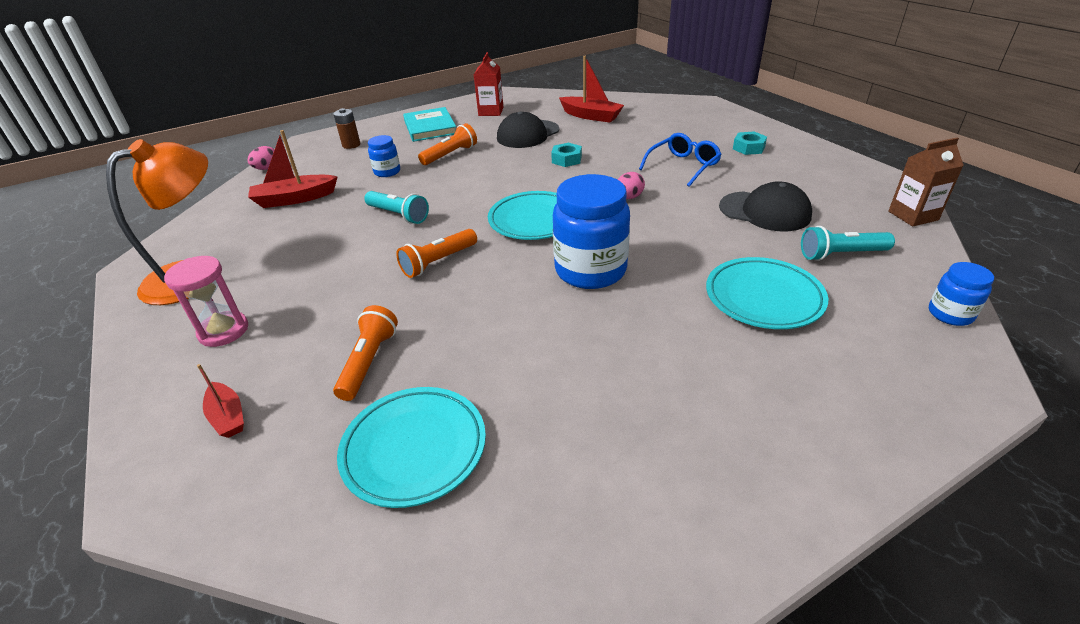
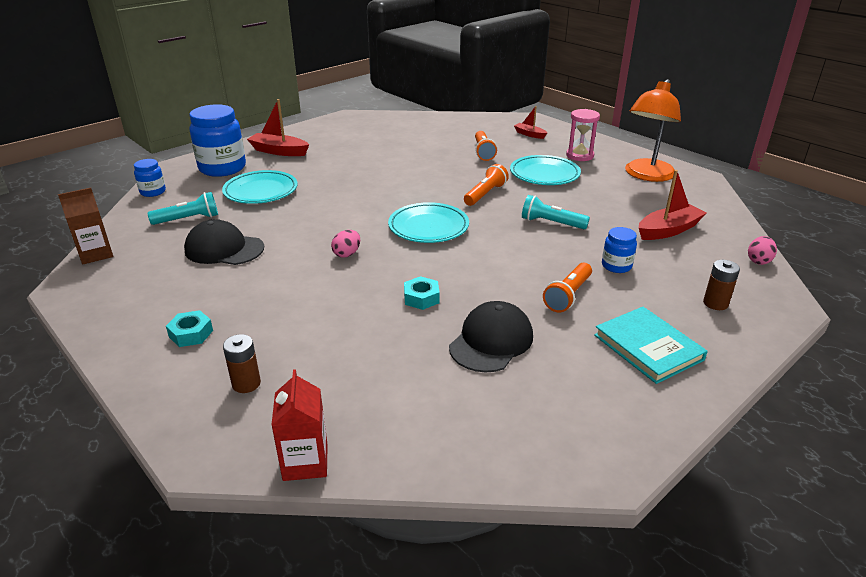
camera: 165 degrees right, 5 degrees down
turquoise plate [337,387,486,508] -> turquoise plate moved to [510,155,581,185]
red carton [474,52,504,116] -> red carton moved to [271,369,328,481]
blue jar [553,174,630,289] -> blue jar moved to [189,104,246,177]
red boat [559,56,624,123] -> red boat moved to [247,99,309,156]
blue glasses [639,133,722,187] -> none
none -> brown battery [223,334,261,393]

